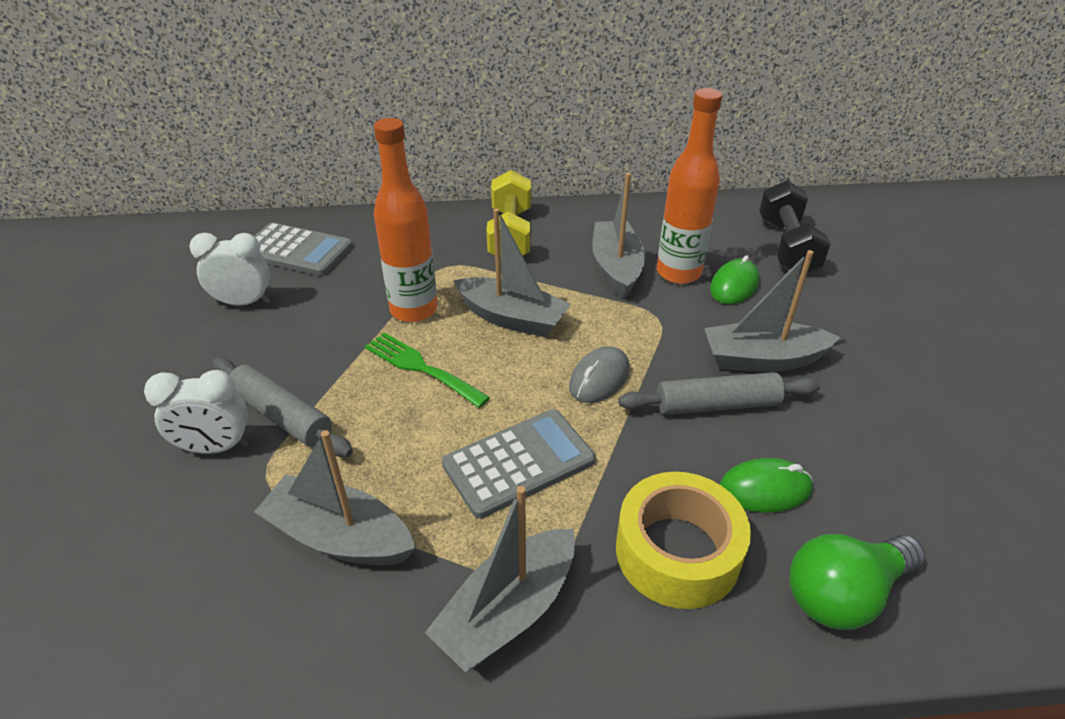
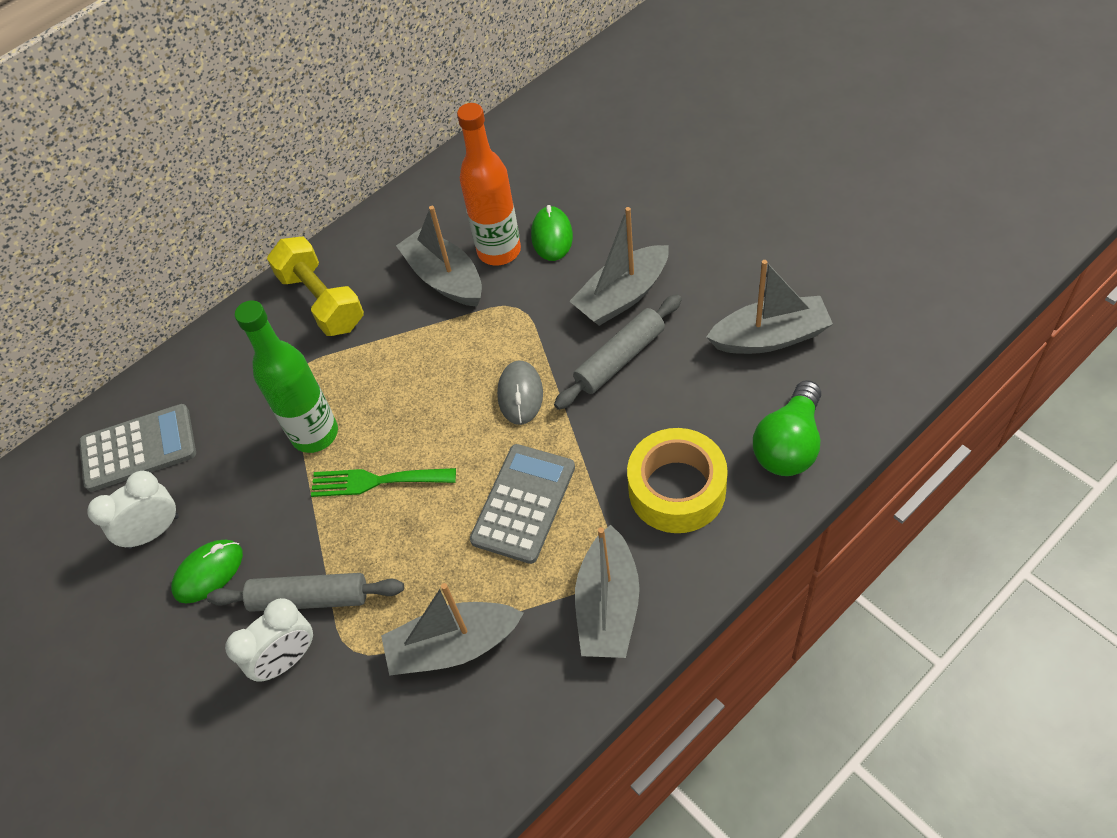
camera: 30 degrees left, 15 degrees up
orange bottle [374,118,438,322] -> green bottle [235,300,338,453]
grey boat [453,208,571,338] -> grey boat moved to [706,260,833,354]
green mouse [720,458,813,513] -> green mouse moved to [171,540,243,604]
black dumbbell [759,180,831,275] -> none

